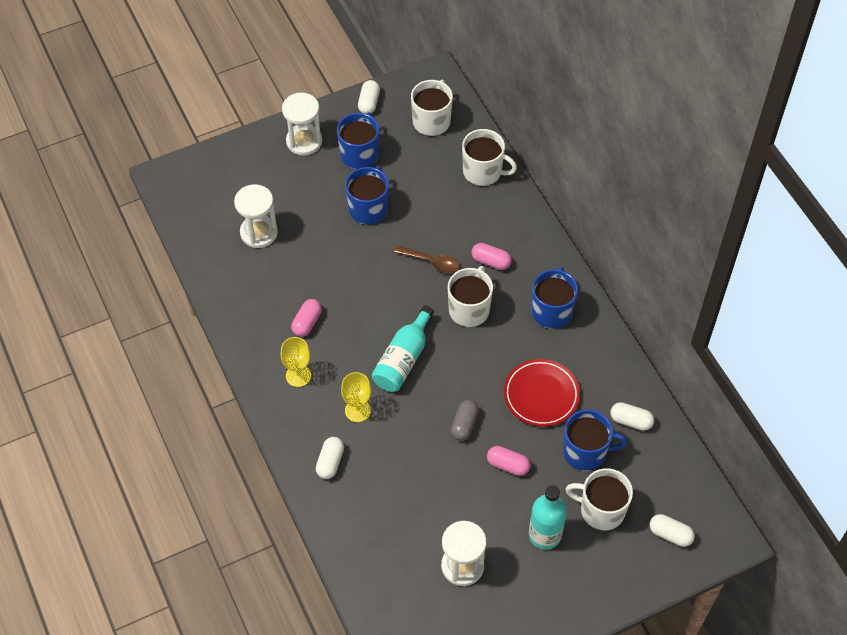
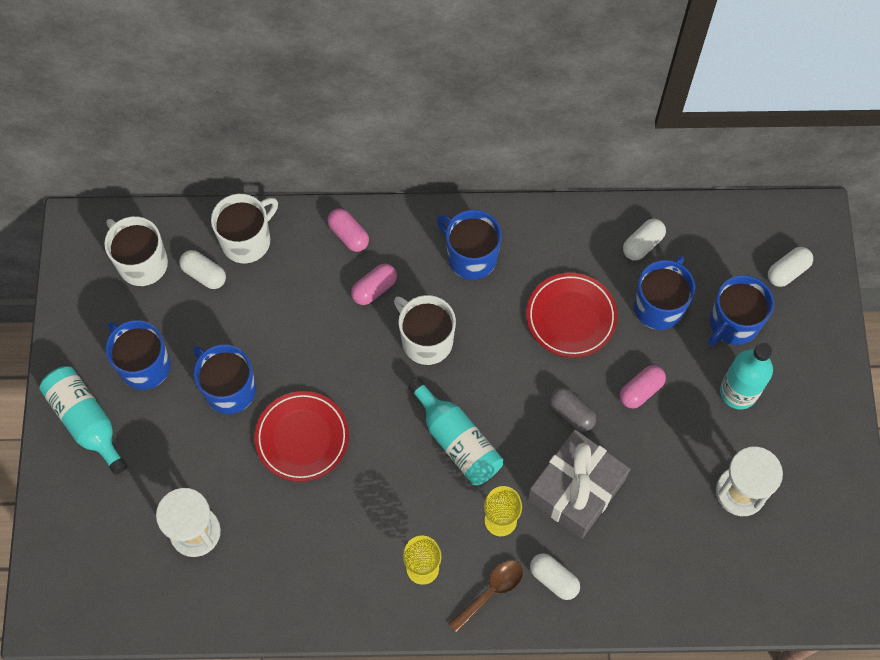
camera: 65 degrees left, 10 degrees up
white hourglass [282,93,322,156] -> turquoise bottle [39,366,128,475]
pink capsule [291,299,322,337] -> pink capsule moved to [327,209,369,252]
white capsule [358,80,380,114] -> white capsule moved to [179,250,226,289]
brown spoon [394,246,460,273] -> brown spoon moved to [448,560,523,633]
white mug [566,468,633,530] -> blue mug [708,275,774,346]
none -> red plate [254,391,349,482]
none -> grey gift [528,430,630,539]

